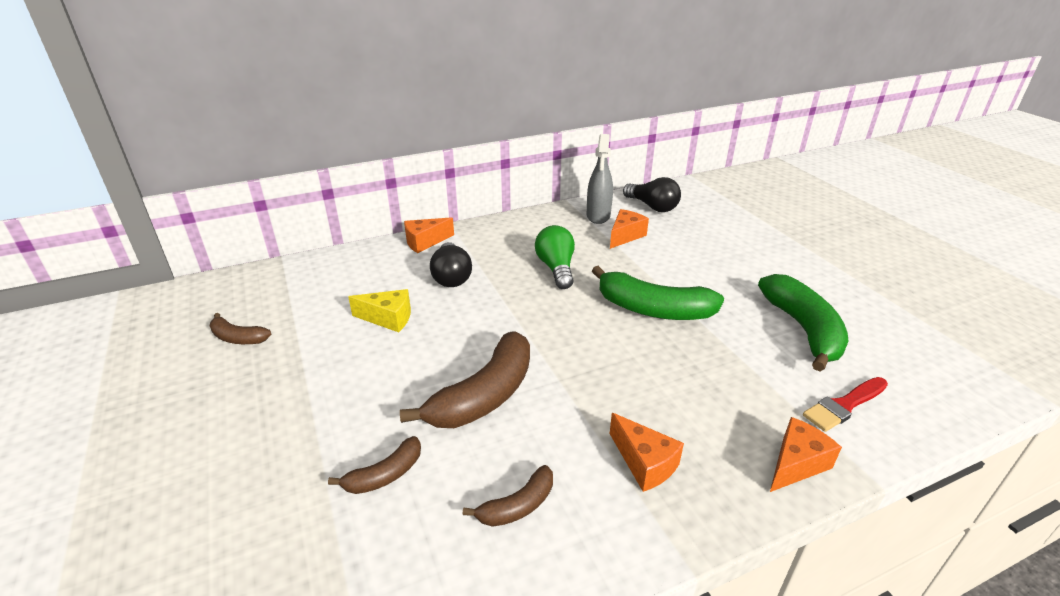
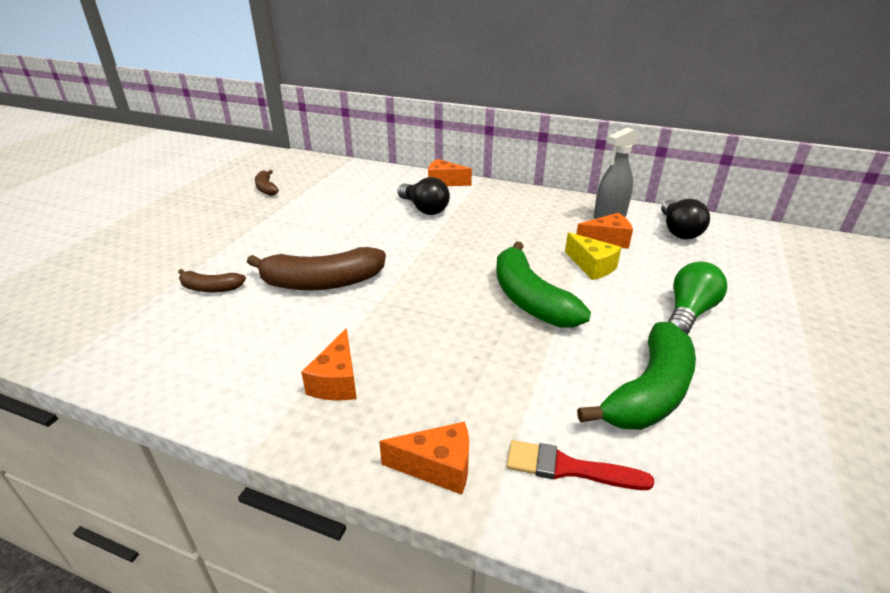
camera: 45 degrees right, 0 degrees up
yellow cheese [348,289,411,332] -> yellow cheese moved to [565,232,622,280]
black light bulb [430,242,472,287] -> black light bulb turned 75 degrees counterclockwise [397,177,450,215]
brown banana [463,465,553,527] -> none
green light bulb [535,225,575,289] -> green light bulb moved to [668,262,727,335]

